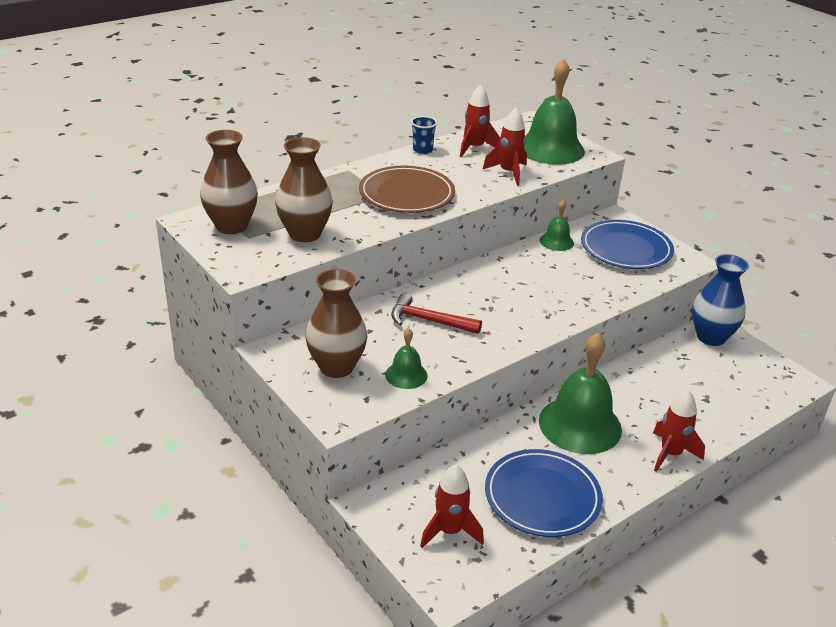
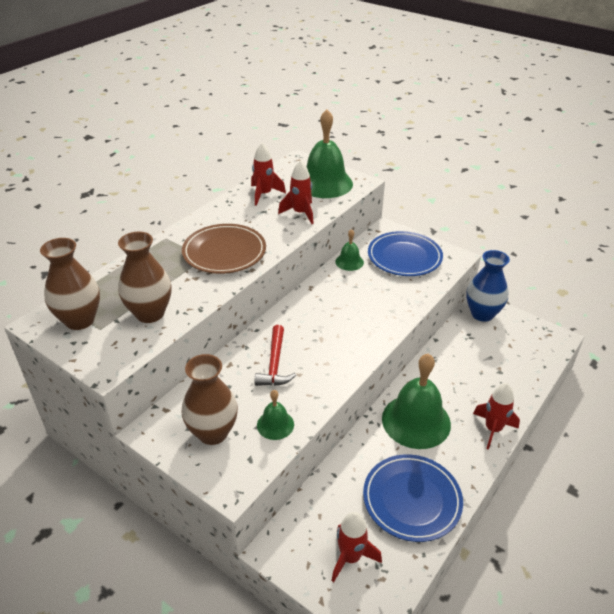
camera: 15 degrees left, 5 degrees up
red hammer [391,293,482,334] -> red hammer turned 90 degrees counterclockwise [254,325,296,386]
blue cup [411,116,437,154] -> none

